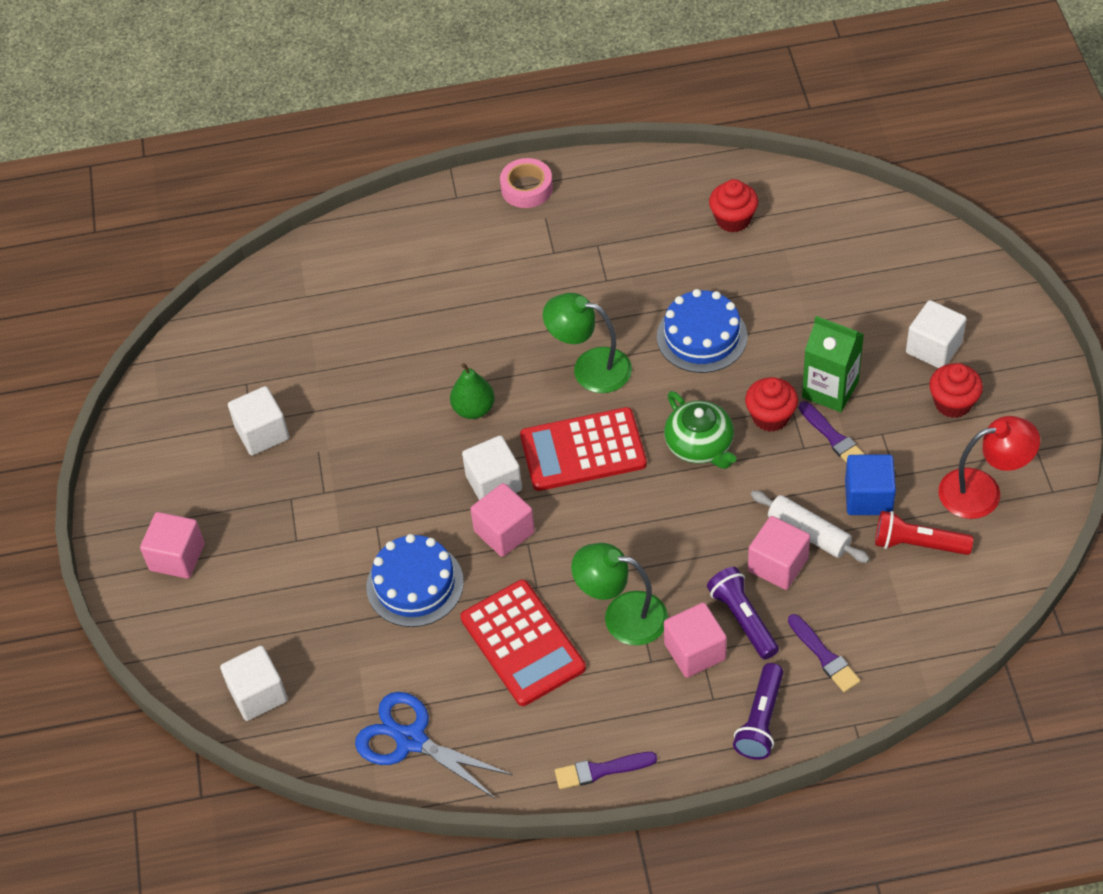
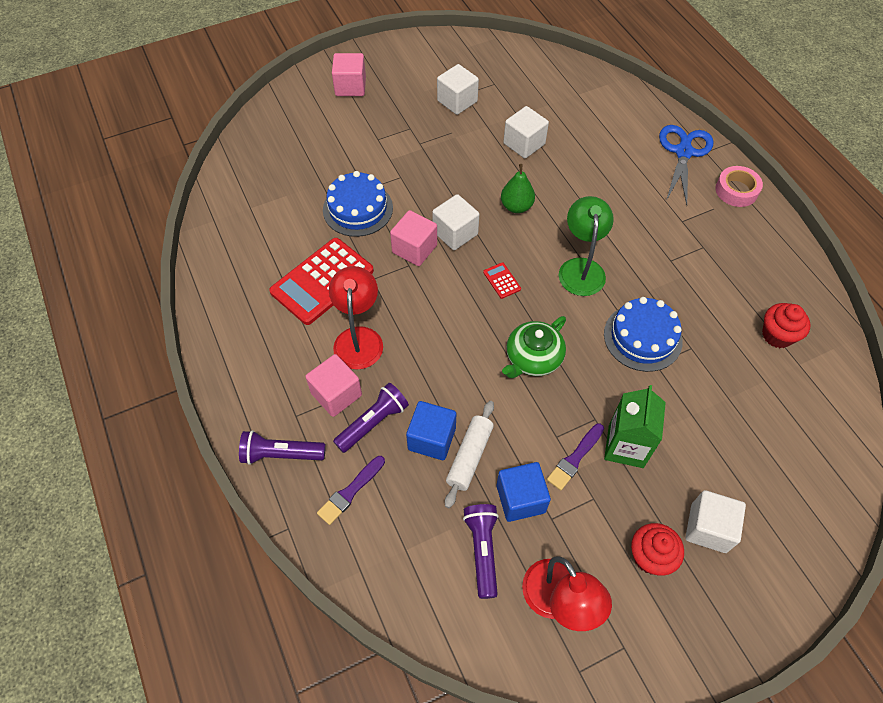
camera: 70 degrees right, 5 degrees up
white cube [220,646,287,721] -> white cube moved to [503,106,549,158]
blue scissors [355,692,513,799] -> blue scissors moved to [659,125,713,205]
red calculator [520,407,647,491] -> red calculator [483,262,521,299], size x0.41
purple brush [555,752,657,789] -> none
green lamp [571,543,668,646] -> red lamp [329,266,383,370]
red cupcake [745,377,798,432] -> none
pink cube [748,516,810,590] -> blue cube [406,401,456,460]
red flashlight [875,511,973,555] -> purple flashlight [463,504,499,599]

